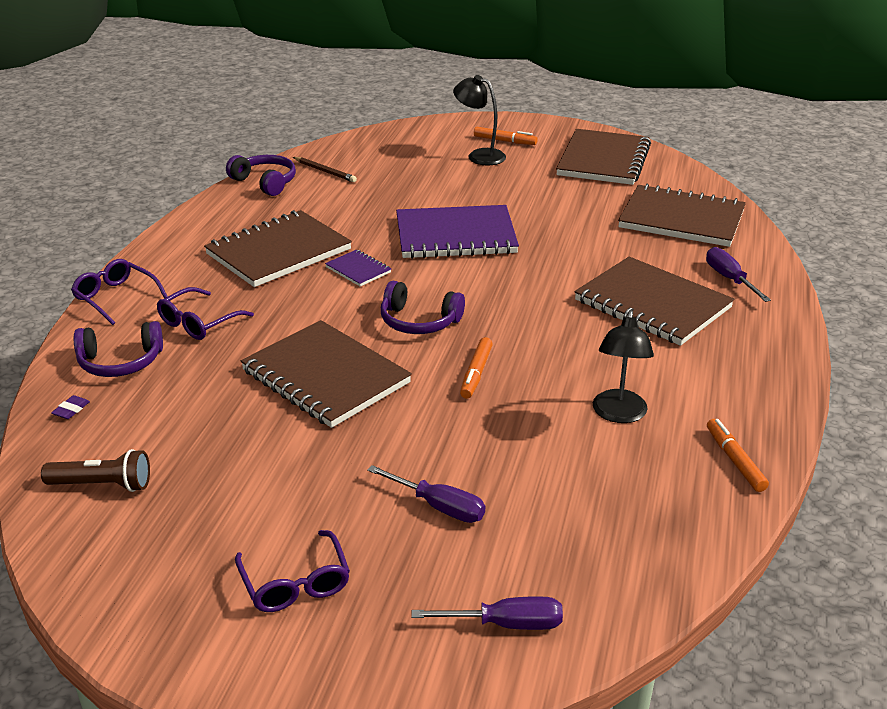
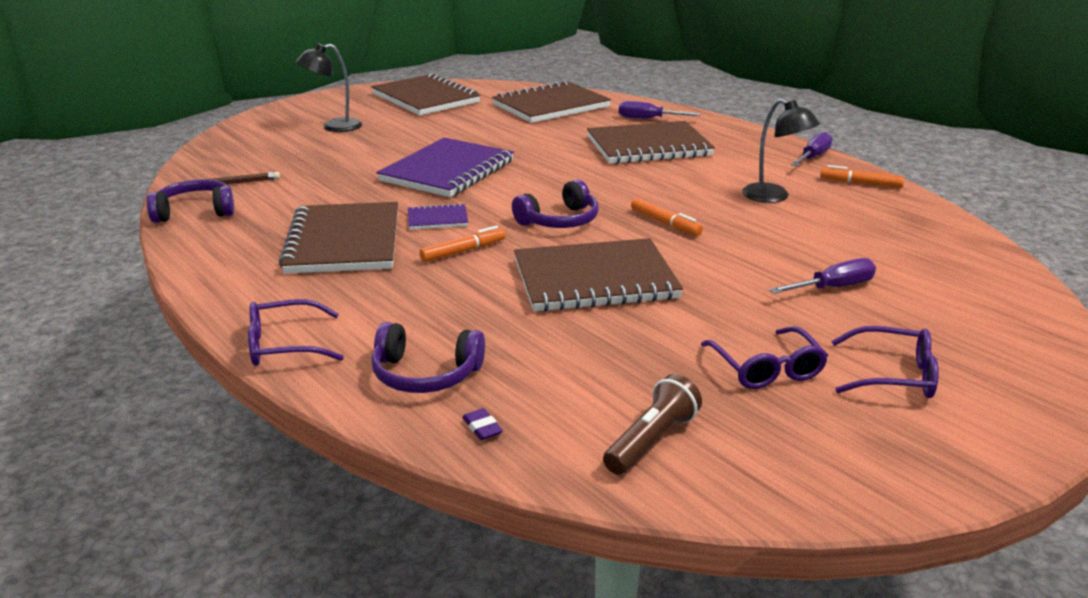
camera: 55 degrees left, 5 degrees down
purple headphones [74,321,163,377] -> purple headphones turned 75 degrees clockwise [372,322,485,393]
purple glasses [157,287,254,340] -> purple glasses moved to [701,326,828,389]
purple screwdriver [411,596,563,630] -> purple screwdriver moved to [791,132,832,166]
orange marker [474,127,538,145] -> orange marker moved to [419,226,506,262]

